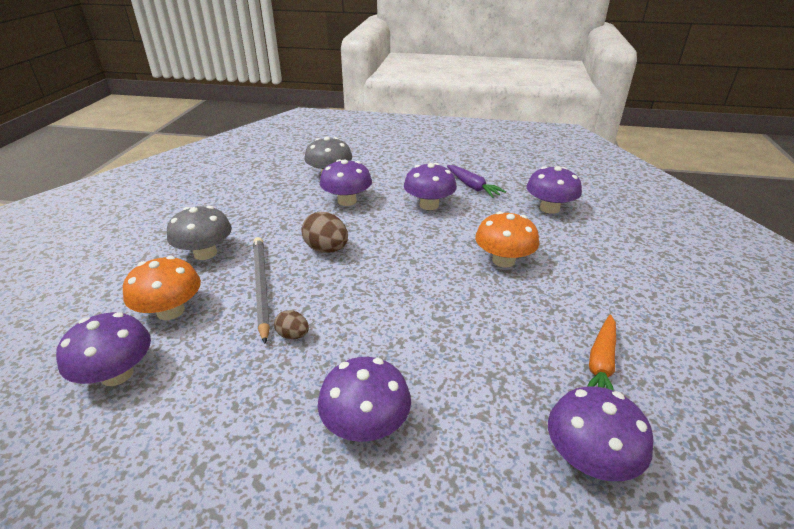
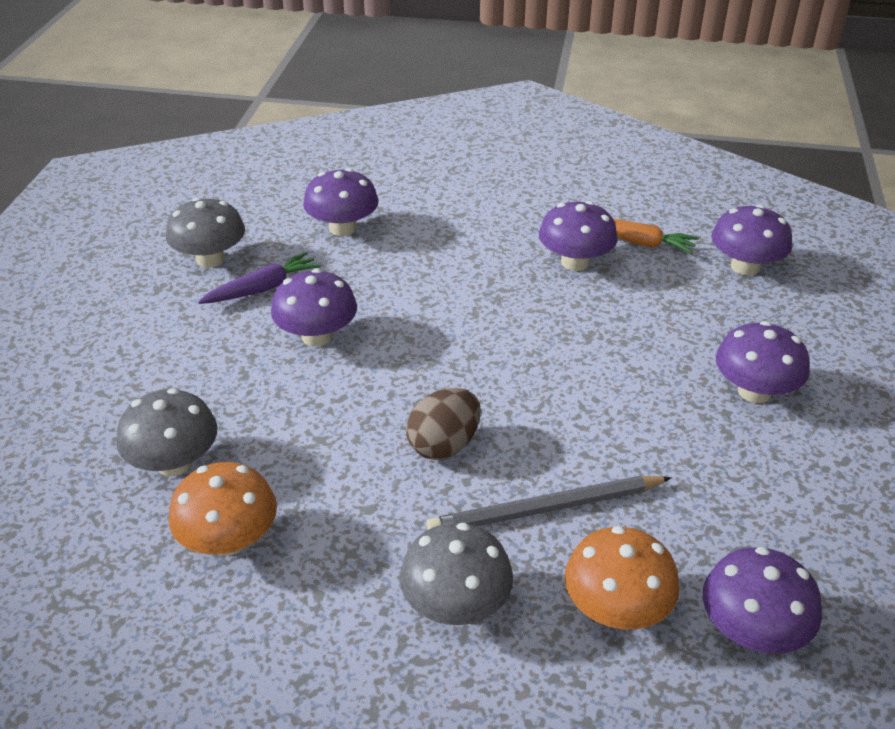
camera: 90 degrees left, 5 degrees up
brown egg [274,310,309,339] -> none
purple mushroom [320,159,372,206] -> purple mushroom moved to [539,201,618,271]
orange mushroom [475,211,539,268] -> orange mushroom moved to [169,462,277,556]
none -> grey mushroom [166,197,245,268]

